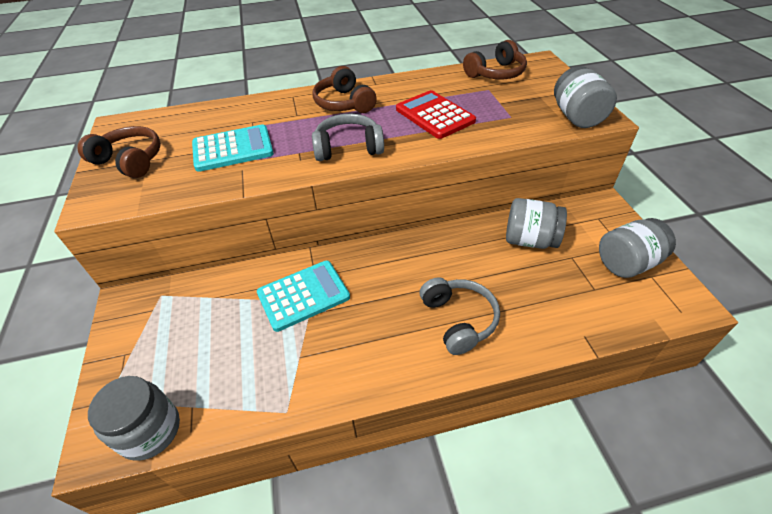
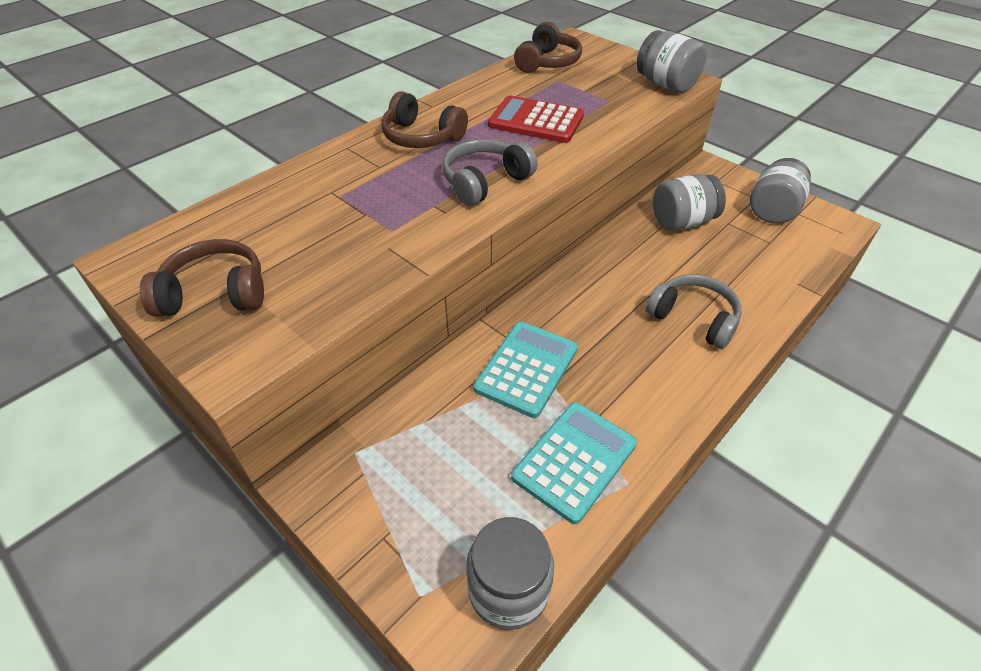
camera: 35 degrees left, 0 degrees up
turquoise calculator [192,124,274,172] -> turquoise calculator moved to [511,402,637,524]

